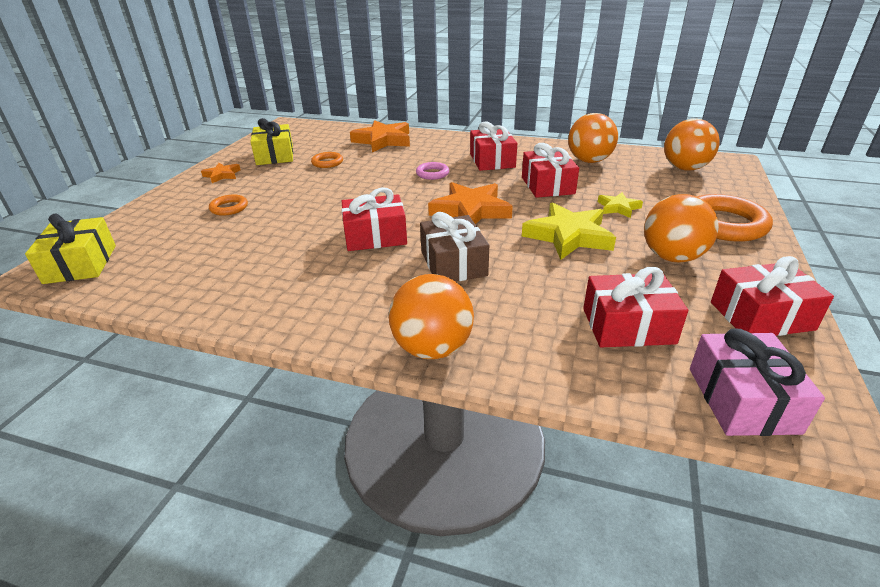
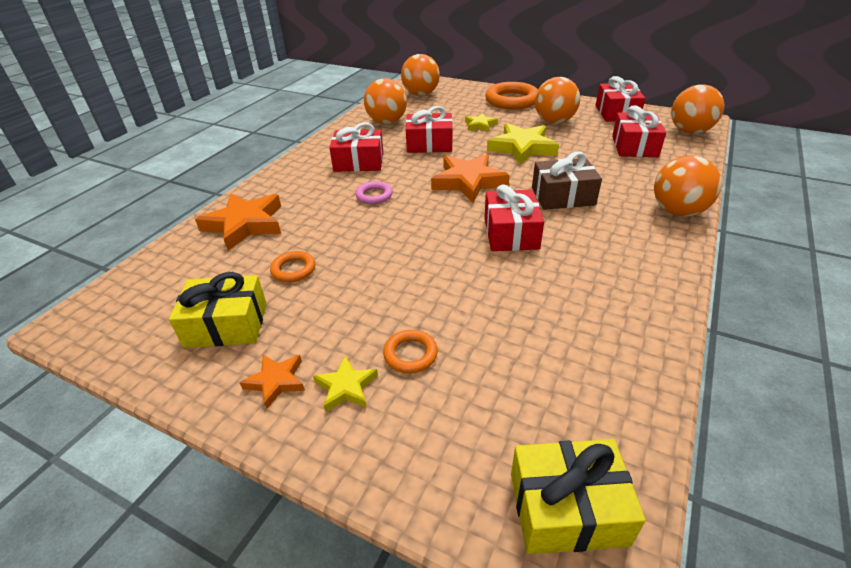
camera: 80 degrees left, 5 degrees up
pink gift [690,329,825,436] -> orange ball [671,84,724,134]
none -> yellow star [313,355,378,413]

